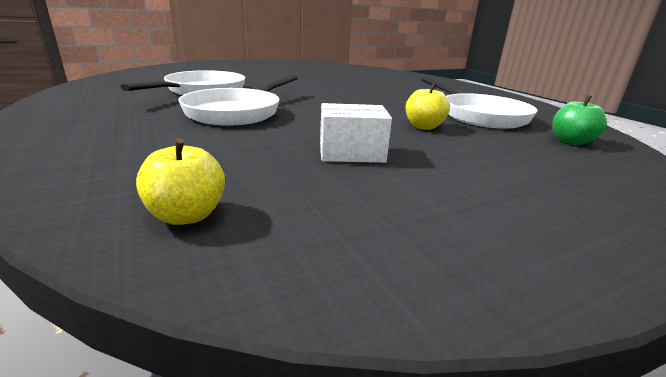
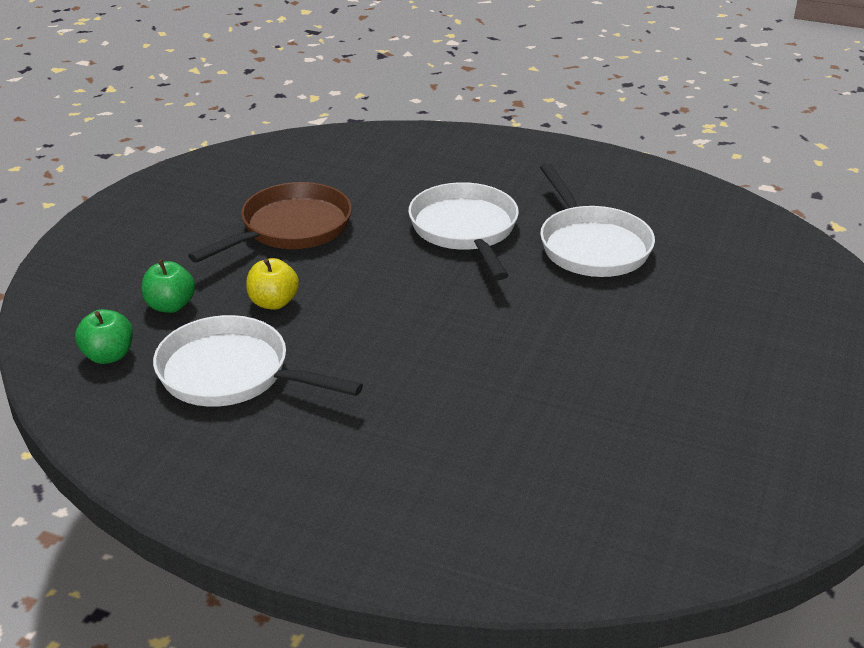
camera: 140 degrees right, 10 degrees up
yellow apple [136,138,225,225] -> none
white box [320,103,392,163] -> brown pan [188,182,352,263]
none -> green apple [142,259,195,313]

